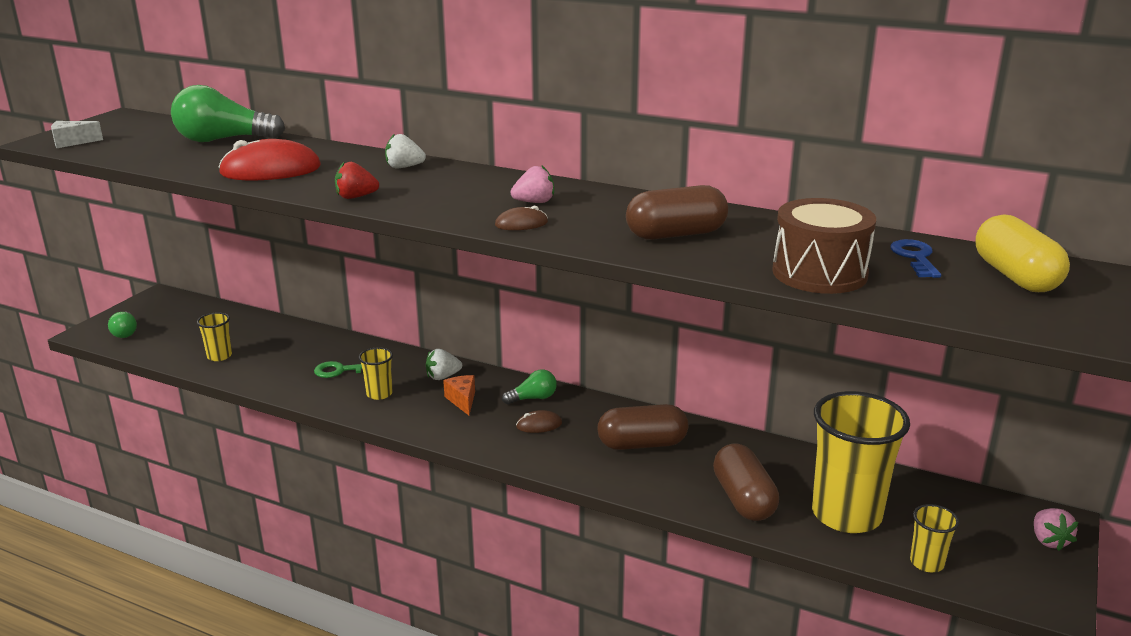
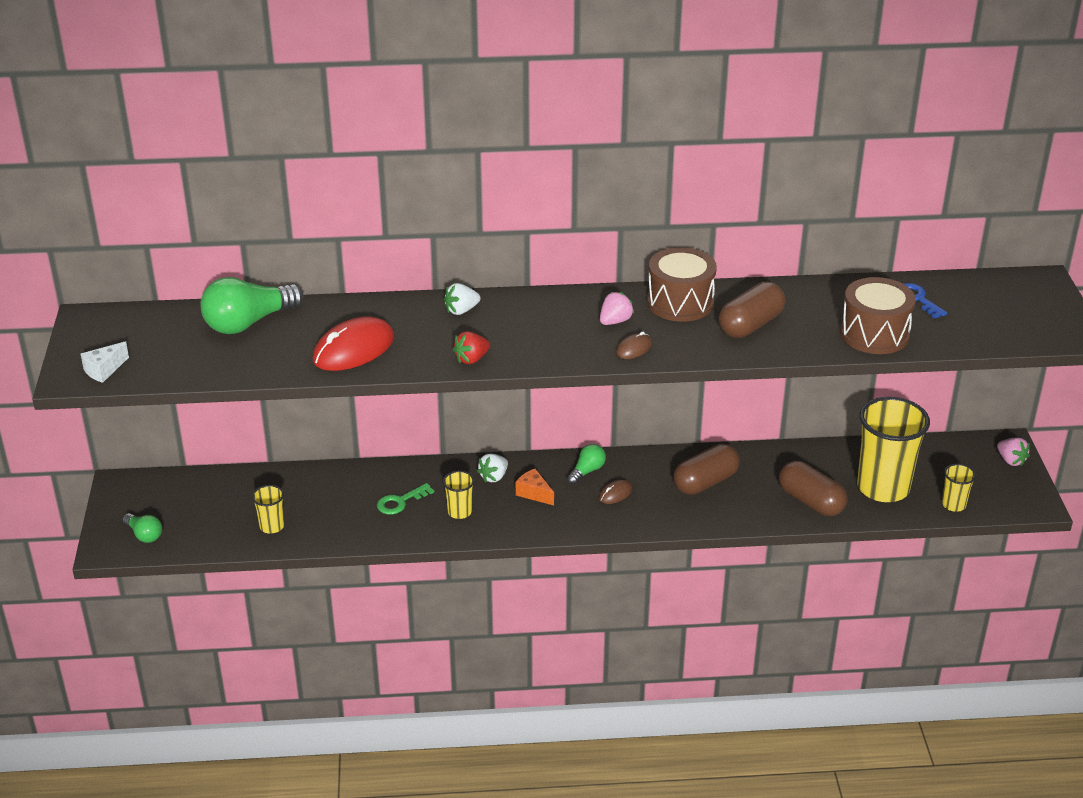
camera: 30 degrees left, 10 degrees up
yellow capsule [976,214,1070,292] -> none
none -> brown drum [647,247,717,322]

